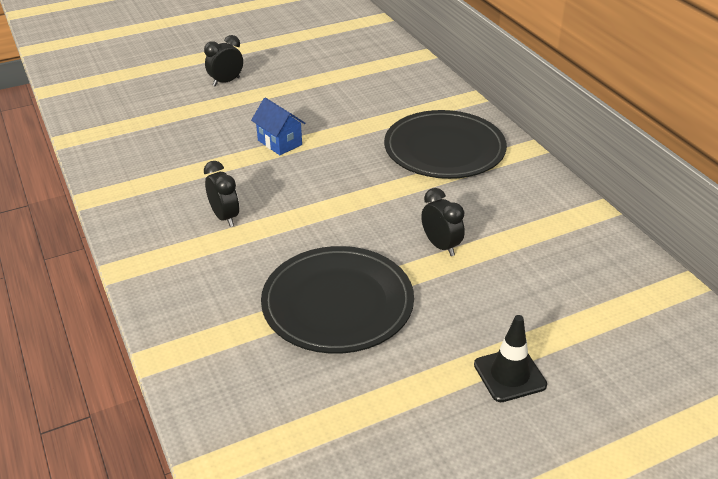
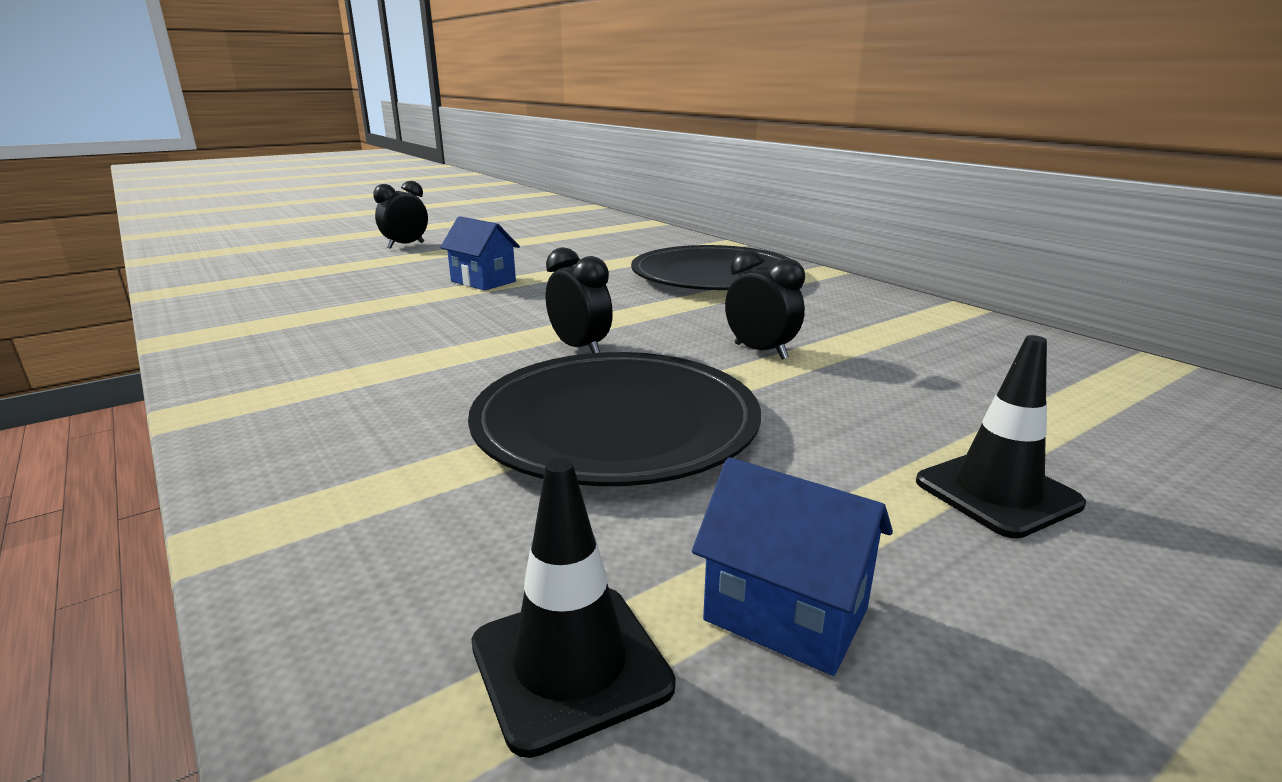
camera: 10 degrees left, 15 degrees down
black clock [204,161,239,227] -> black clock moved to [546,247,613,353]
none -> black traffic cone [472,458,676,758]
none -> blue house [692,457,893,676]

